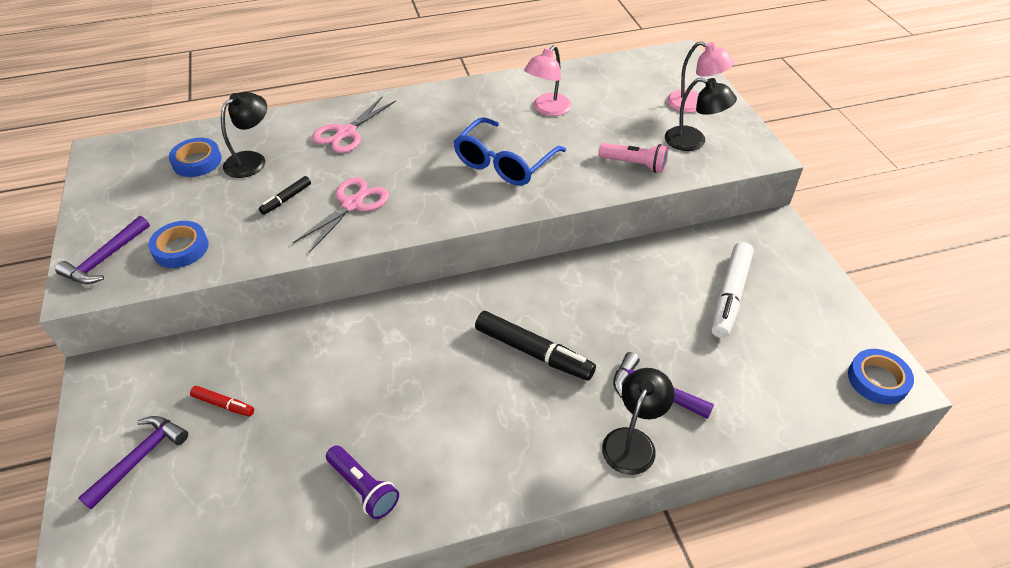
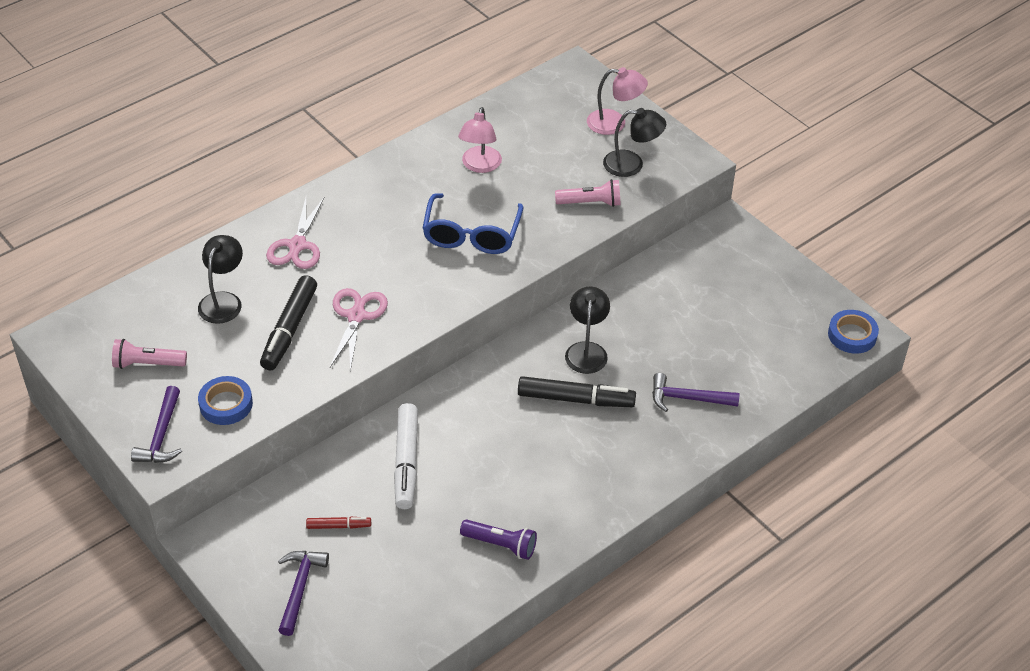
camera: 25 degrees left, 0 degrees up
blue tape [169,138,222,177] -> none
black marker [259,176,311,215] -> black marker [260,275,317,370], size x1.95
black lamp [602,368,674,475] -> black lamp moved to [565,287,610,374]
white marker [711,242,754,338] -> white marker moved to [394,403,418,509]
none -> pink flashlight [112,339,187,369]

